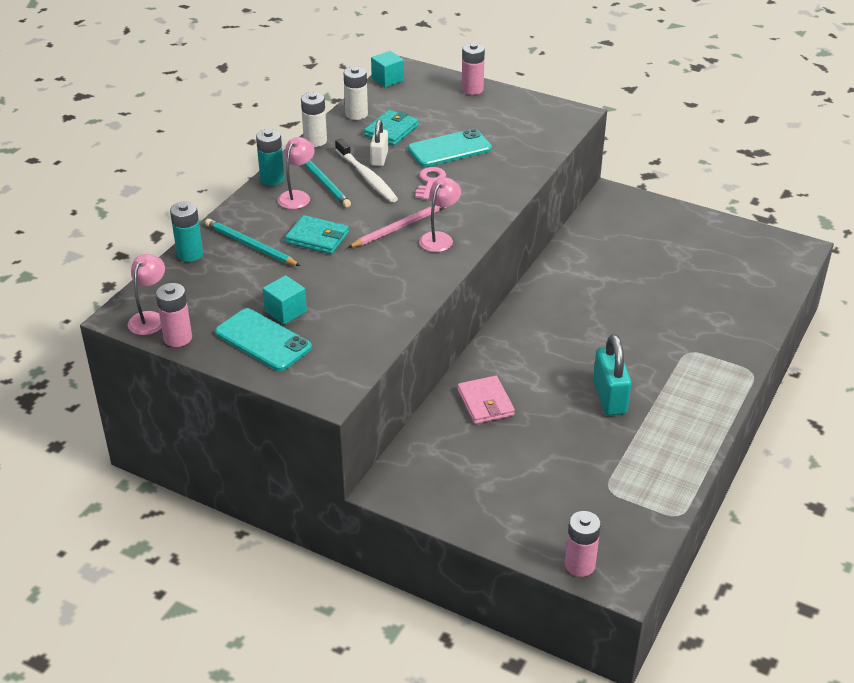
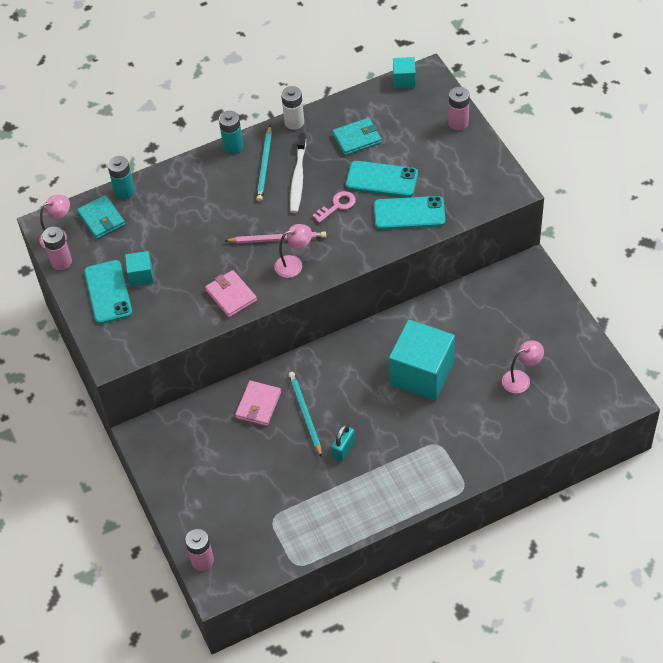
camera: 40 degrees right, 15 degrees up
turquoise pencil [205,219,300,266] -> turquoise pencil moved to [288,372,322,457]
pink lamp [277,137,315,209] -> pink lamp moved to [502,340,544,394]
turquoise wallet [285,215,349,254] -> turquoise wallet moved to [77,195,125,239]
white battery [344,67,368,120] -> none
white padlock [370,119,388,166] -> none
turquoise padlock [593,334,632,415] -> turquoise padlock [331,424,355,461], size x0.63
none -> pink wallet [205,270,257,317]
none -> turquoise phone [374,196,445,230]
none -> turquoise cube [389,320,455,400]

